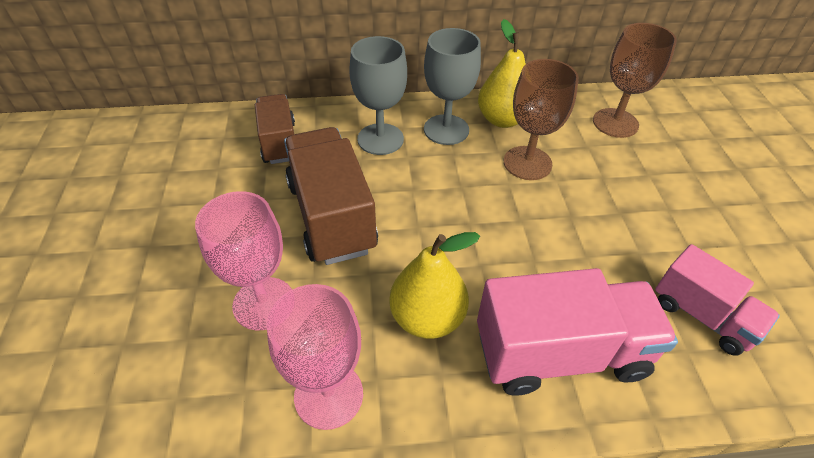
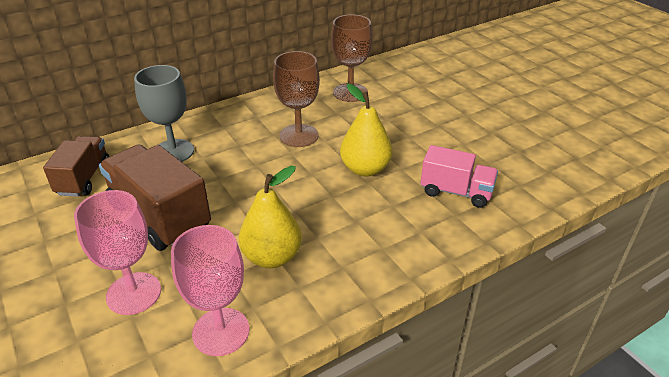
camera: 25 degrees left, 10 degrees down
brown truck [255,94,295,164] -> brown truck turned 45 degrees clockwise [43,136,109,197]
grey goblet [424,28,481,145] -> none
pink truck [477,268,678,396] -> none
yellow pear [478,19,526,128] -> yellow pear moved to [340,83,393,177]

